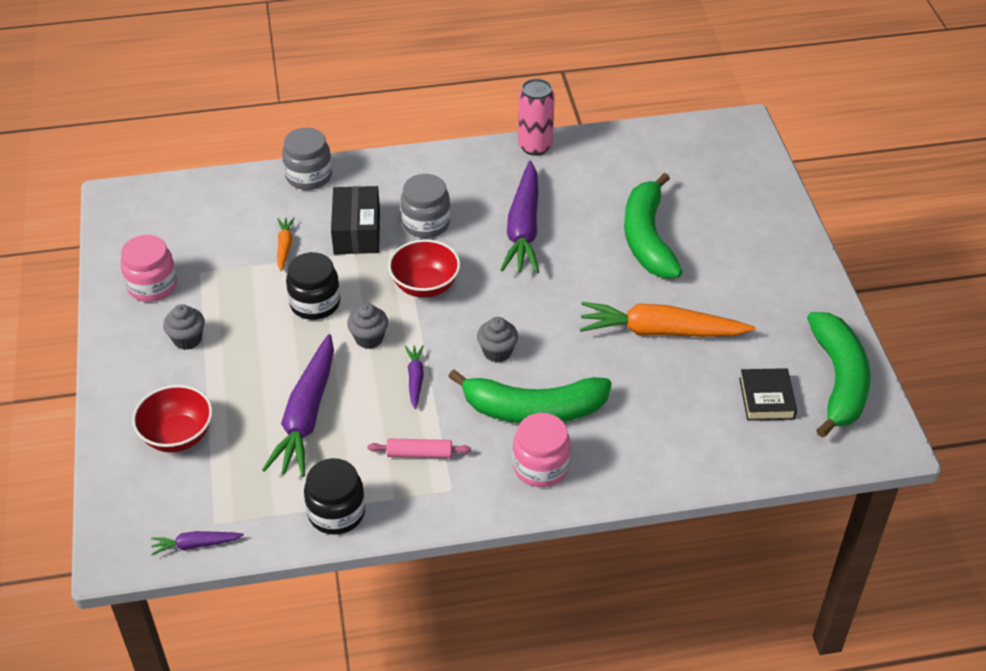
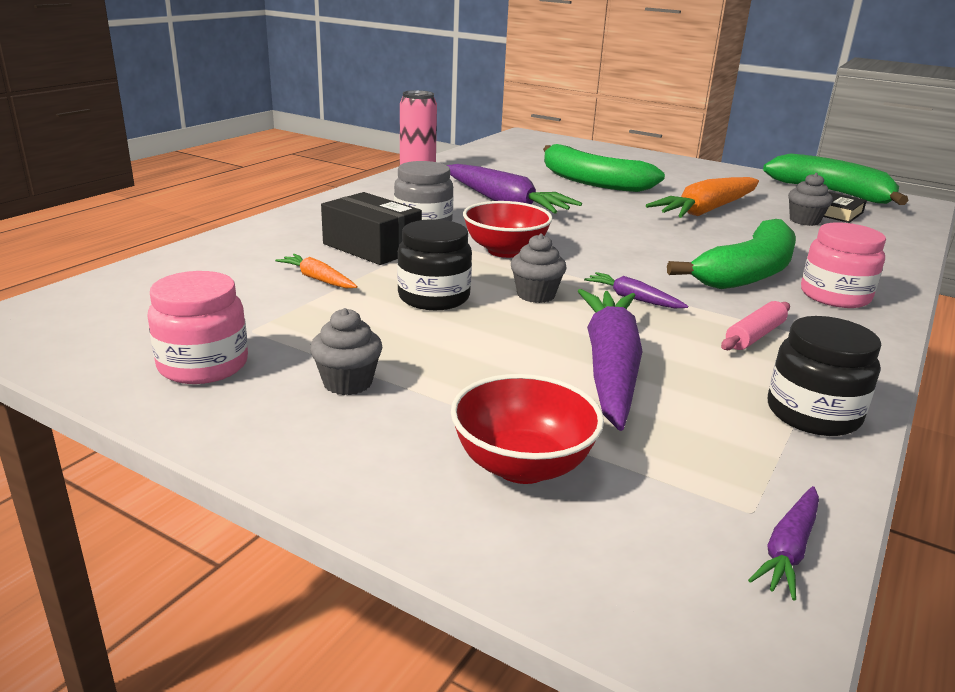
camera: 50 degrees left, 20 degrees down
purple carrot [262,334,334,477] -> purple carrot turned 135 degrees counterclockwise [578,289,643,431]
grey jar [282,128,332,190] -> none
grey cupcake [477,317,518,362] -> grey cupcake moved to [788,173,833,226]

